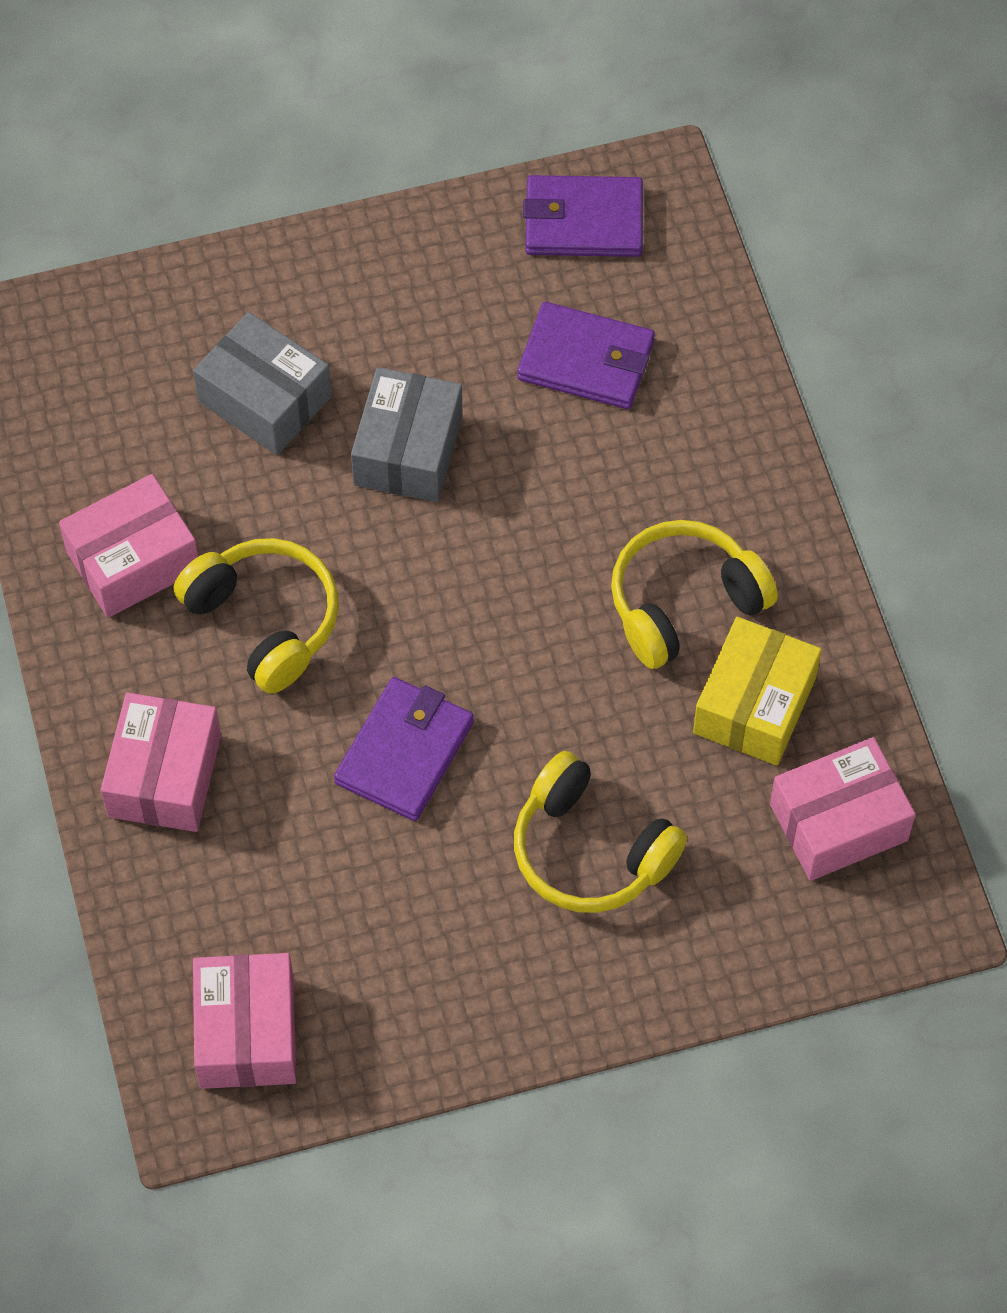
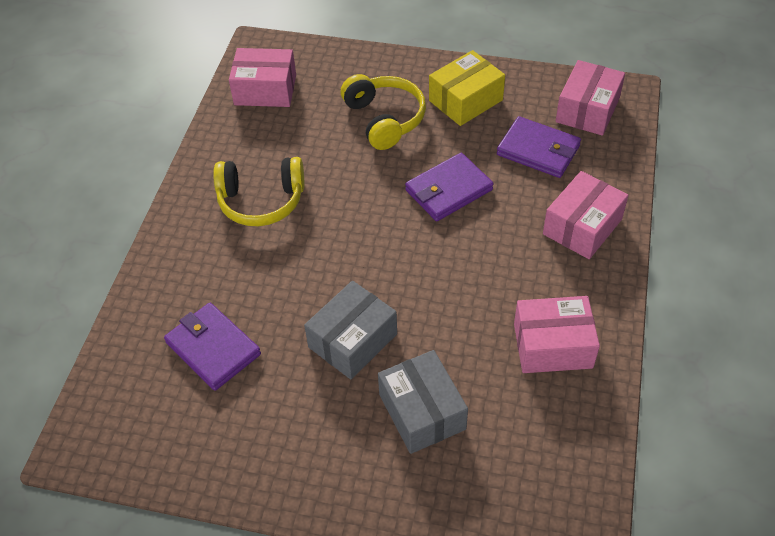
camera: 150 degrees left, 10 degrees down
yellow headphones [174,538,339,694] -> none
purple wallet [523,175,643,257] -> purple wallet moved to [497,116,581,178]
yellow box [693,617,822,766] -> yellow box moved to [429,50,505,126]

